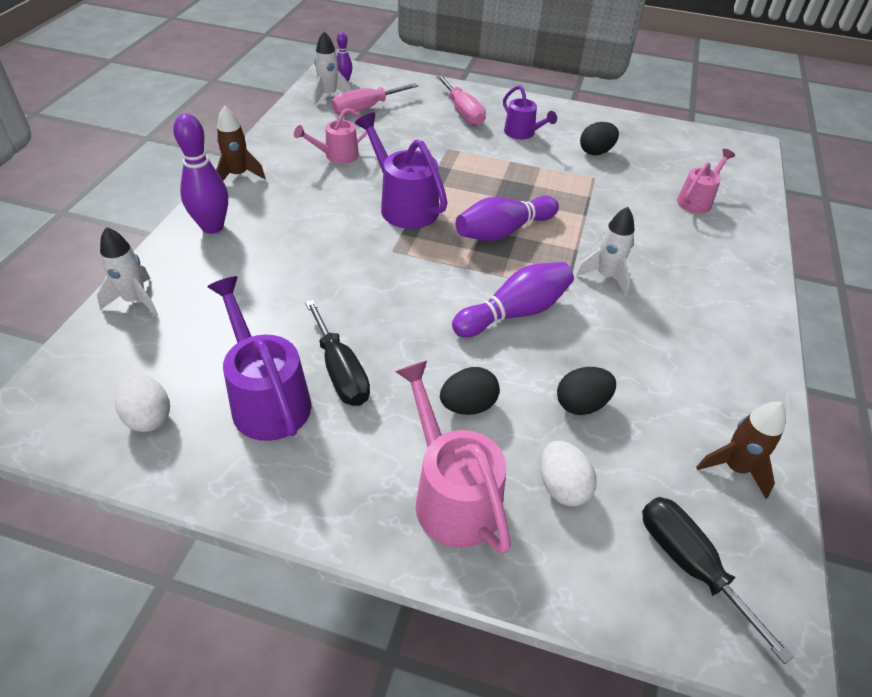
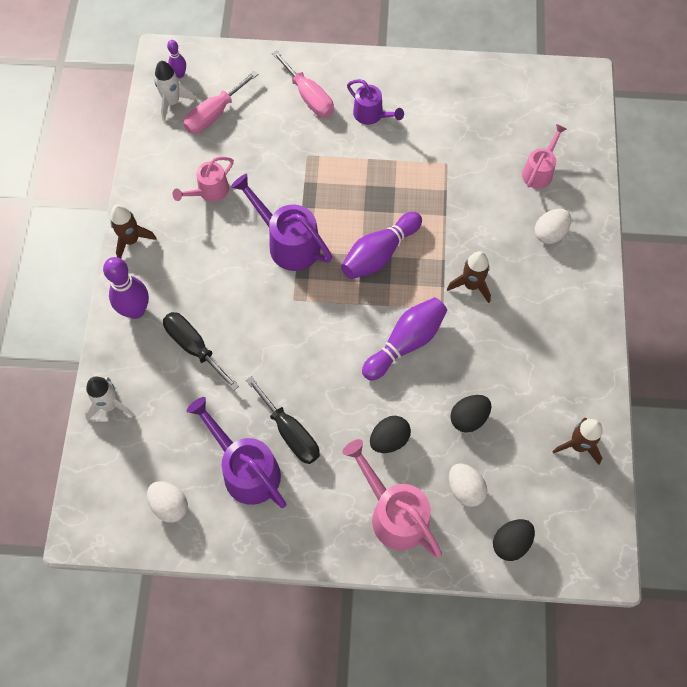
camera: 10 degrees left, 20 degrees up
white rocket [576,207,635,296] -> brown rocket [447,251,491,303]
black egg [580,122,619,155] -> black egg moved to [493,519,535,561]
black screwdriver [642,497,794,664] -> black screwdriver moved to [163,312,239,391]
none -> white egg [535,209,571,244]

